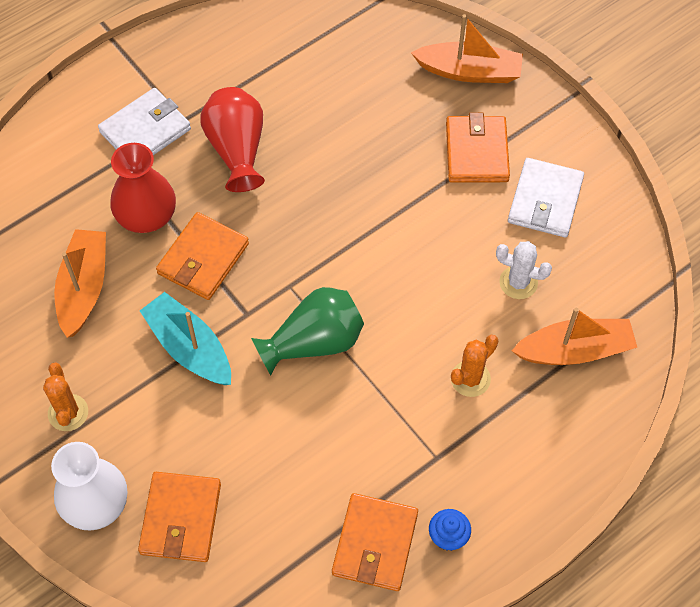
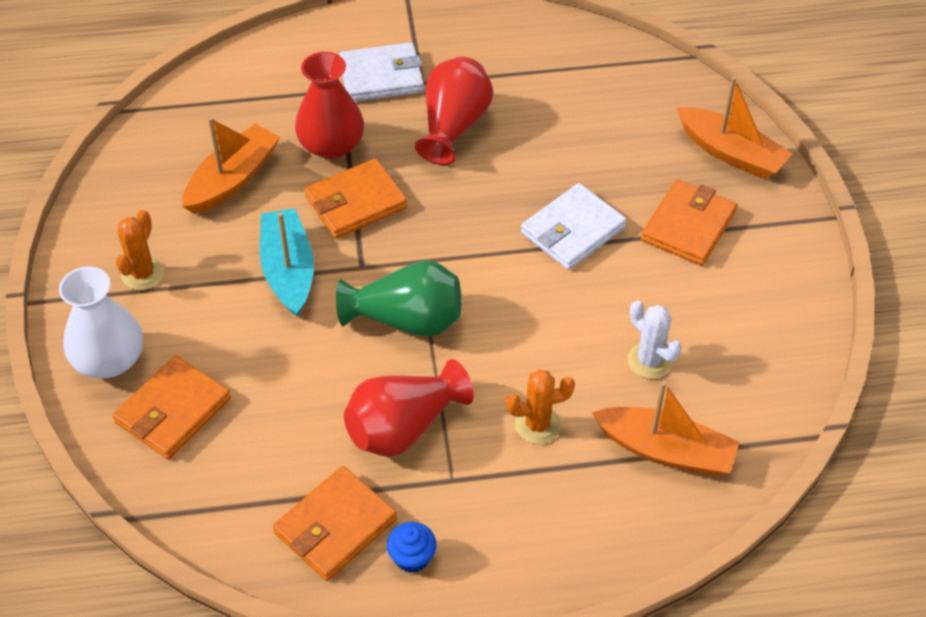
camera: 30 degrees right, 10 degrees down
white wallet [508,158,584,237] -> white wallet moved to [521,183,627,270]
none -> red vase [344,359,474,457]

